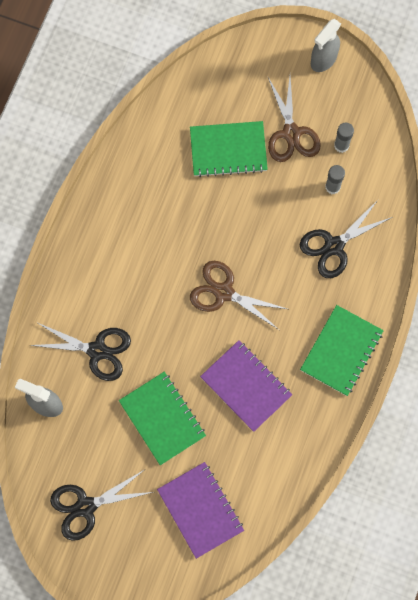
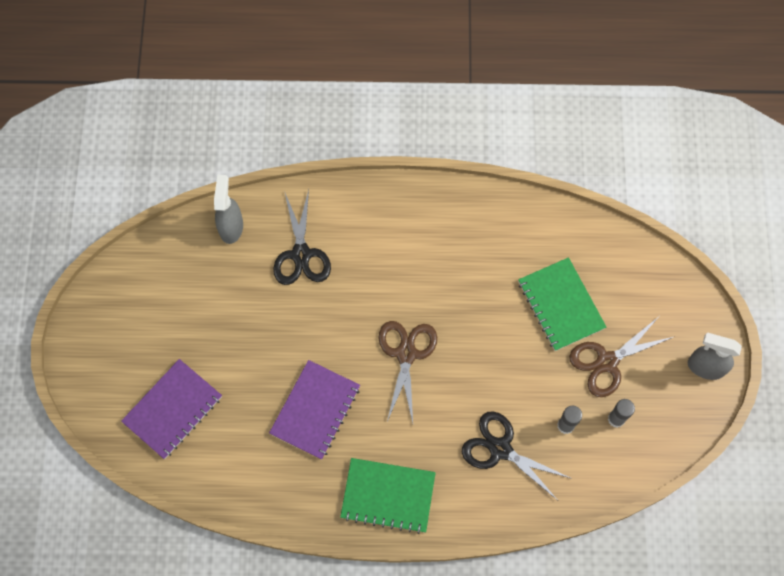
camera: 70 degrees right, 5 degrees down
black scissors [50,470,153,541] -> none
green notebook [119,372,206,465] -> none

